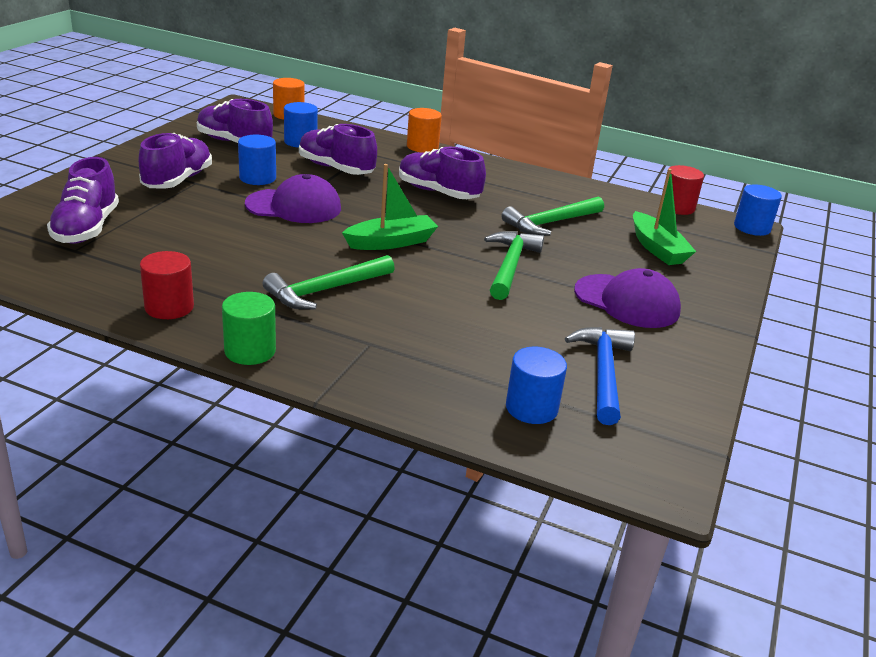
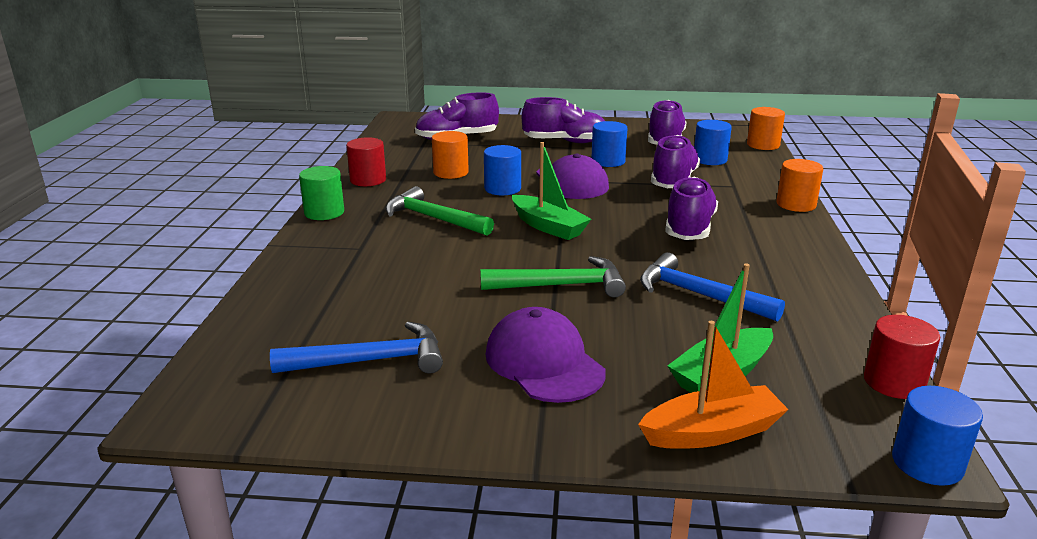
camera: 75 degrees right, 5 degrees down
green hammer [501,196,604,236] -> blue hammer [640,252,785,322]
blue cylinder [506,347,567,424] -> blue cylinder moved to [484,145,521,195]
purple cap [574,268,681,328] -> purple cap turned 135 degrees clockwise [485,307,606,403]
none -> orange cylinder [432,131,469,179]
none -> orange boat [638,321,789,449]

